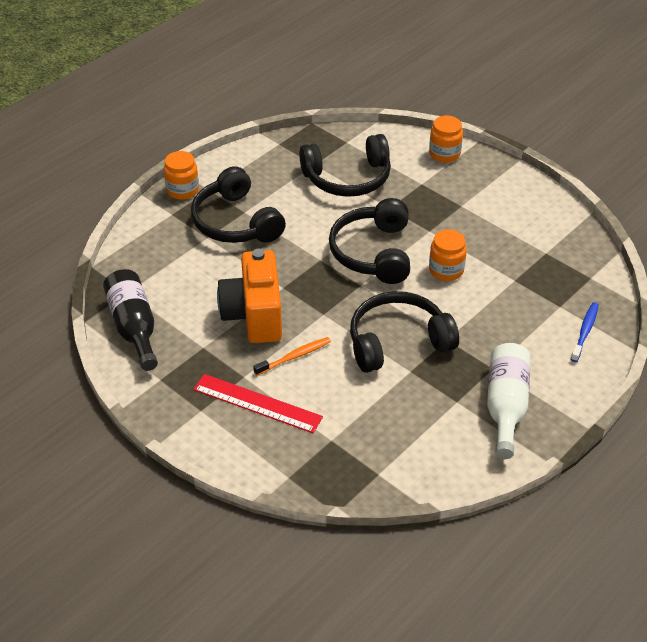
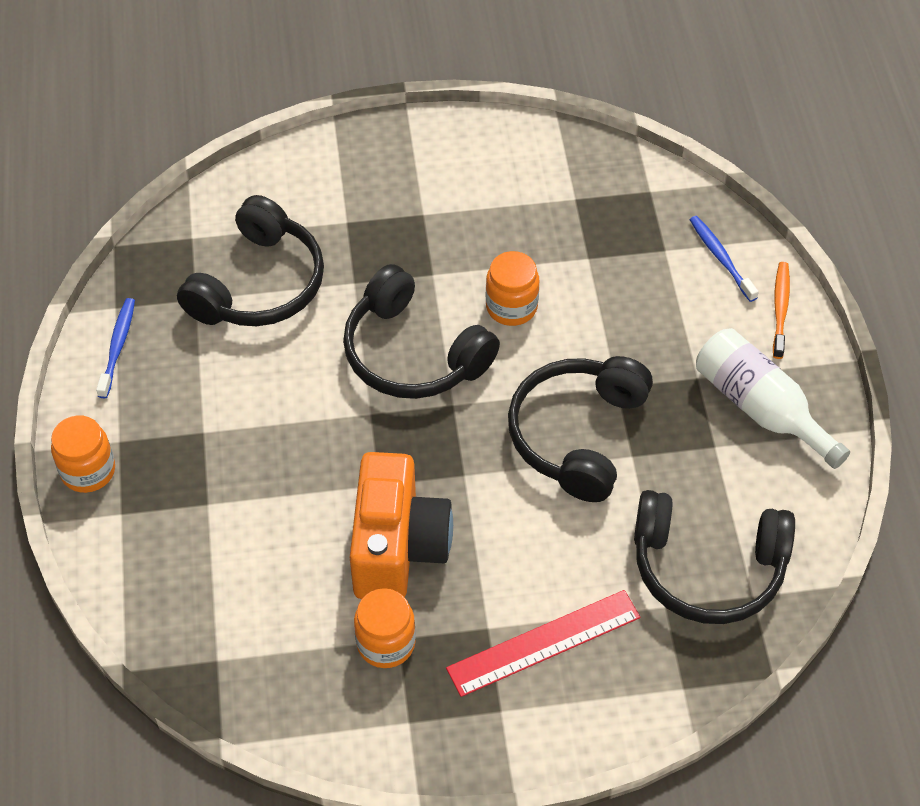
camera: 50 degrees left, 10 degrees up
black bottle [103,269,158,371] -> none
black headphones [191,166,286,243] -> black headphones moved to [634,490,795,624]
orange camera [217,249,282,343] -> orange camera turned 120 degrees counterclockwise [350,452,453,599]
orange toothbrush [253,337,331,375] -> orange toothbrush moved to [773,262,790,359]
orange jar [429,116,463,163] -> orange jar moved to [354,588,416,668]
none -> blue toothbrush [96,298,135,399]

